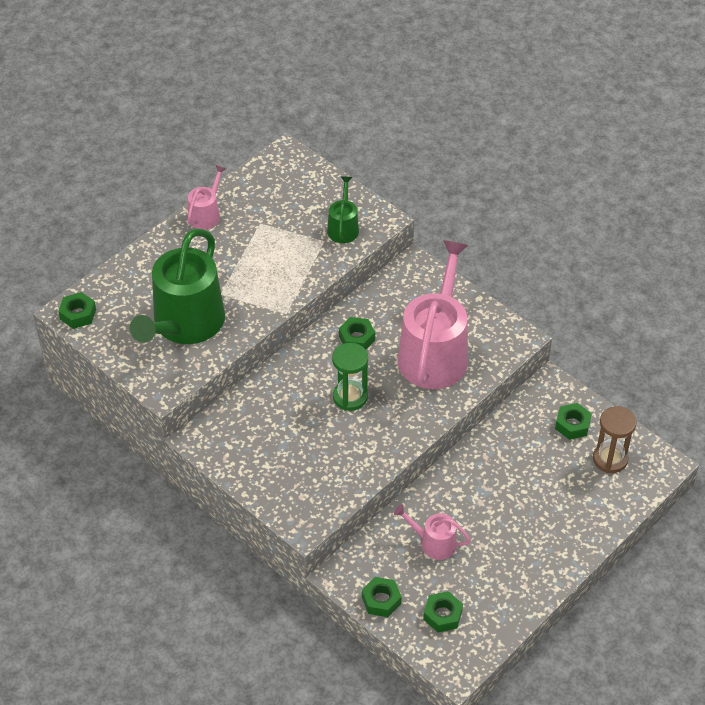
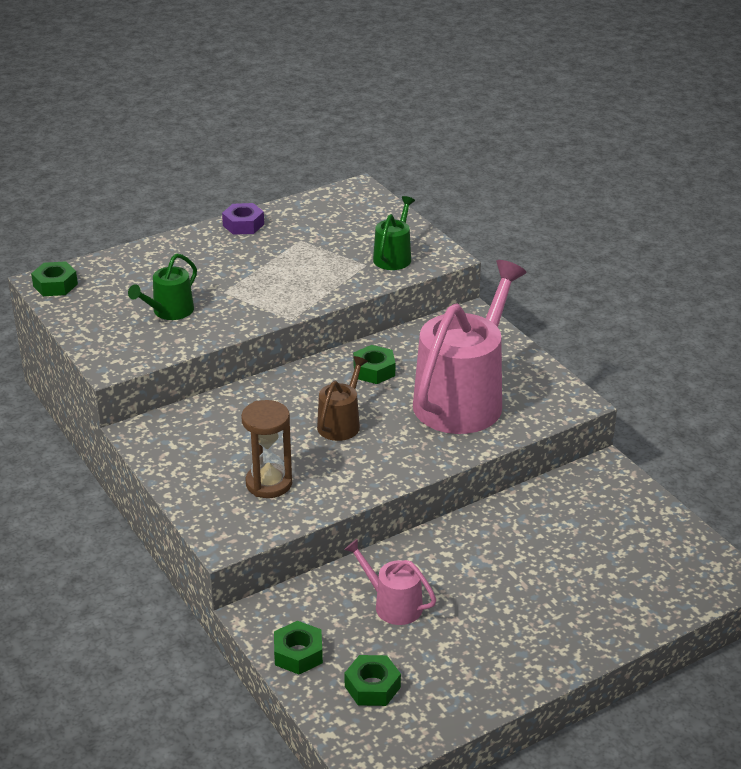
camera: 15 degrees right, 15 degrees down
green watering can [130,229,225,344] -> green watering can [128,254,197,320], size x0.47
pink watering can [187,165,226,230] -> purple nut [222,203,264,235]
green hourglass [332,343,368,411] -> brown watering can [317,356,368,441]
green nut [555,403,592,440] -> none
brown hourglass [593,406,636,473] -> brown hourglass moved to [241,400,292,498]

